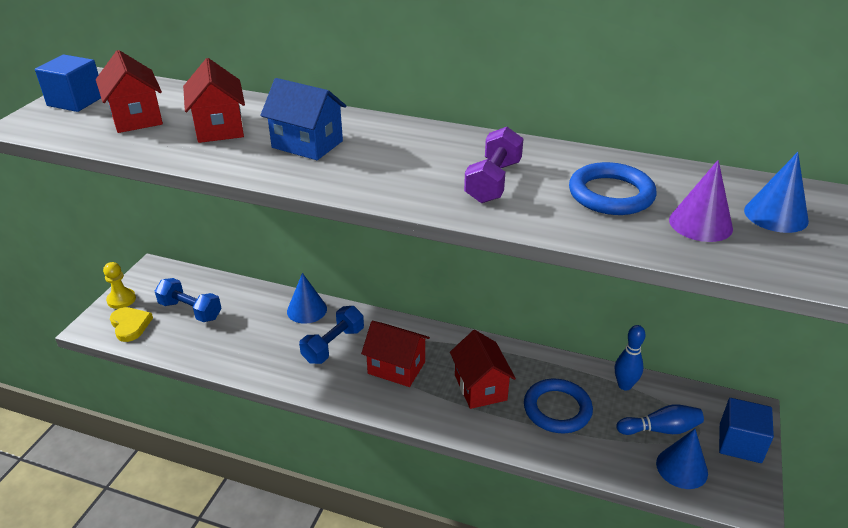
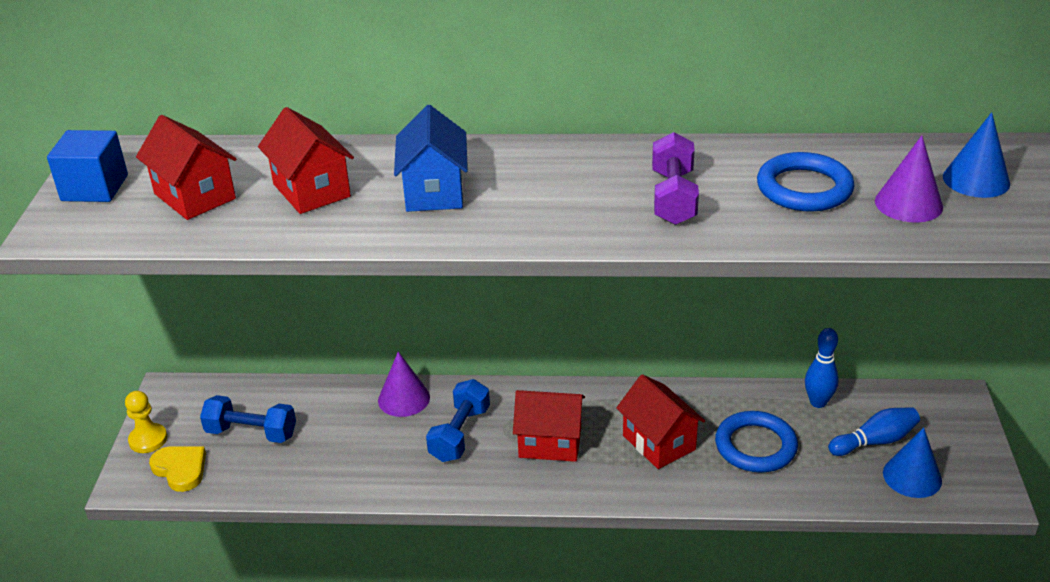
camera: 15 degrees left, 0 degrees up
blue house [260,78,347,160] -> blue house turned 75 degrees clockwise [394,105,468,212]
blue cone [287,273,327,324] -> purple cone [378,352,430,417]
blue cube [719,398,774,463] -> none

